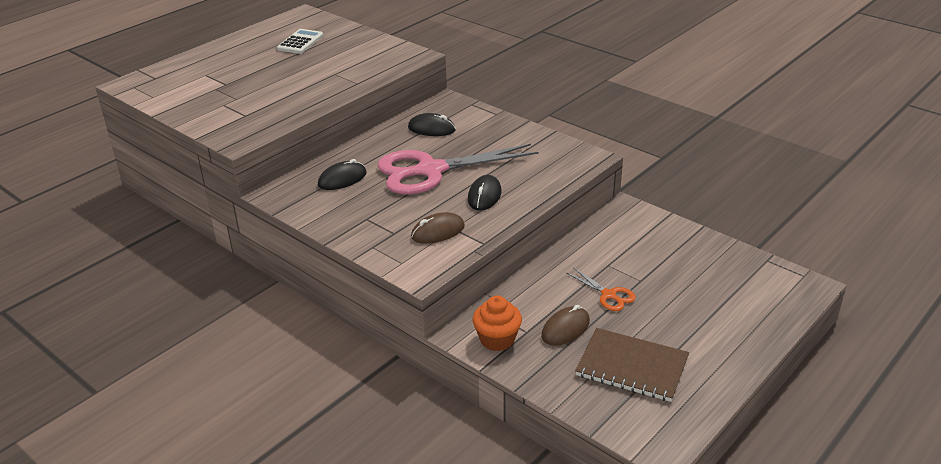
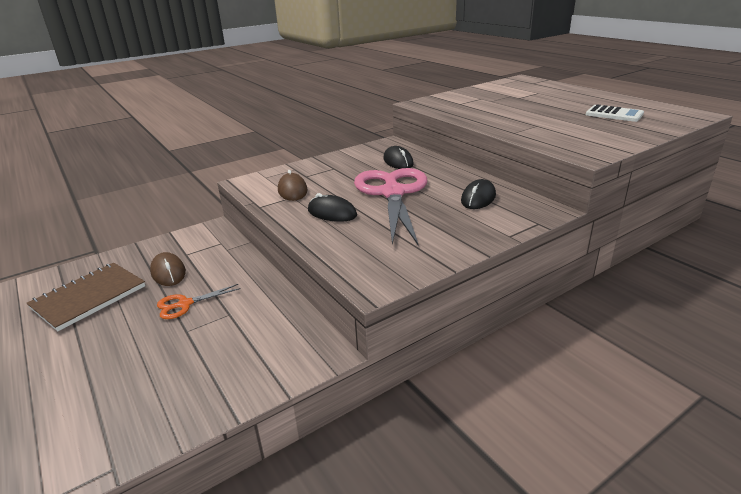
camera: 105 degrees right, 5 degrees down
orange cupcake [473,296,522,351] -> none

